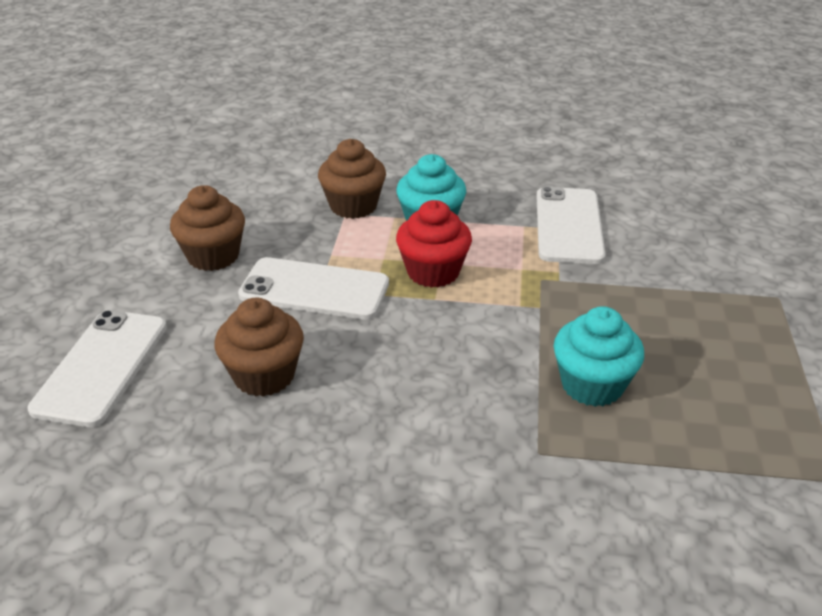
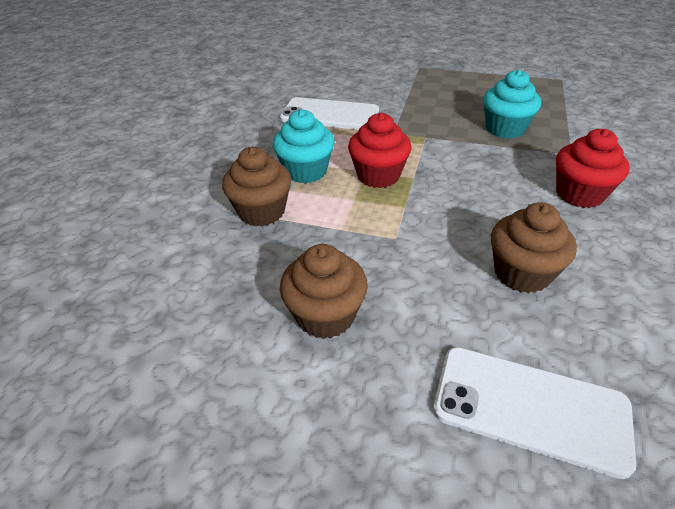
camera: 80 degrees left, 5 degrees up
white phone [238,257,389,320] -> none
none -> red cupcake [556,129,630,208]

